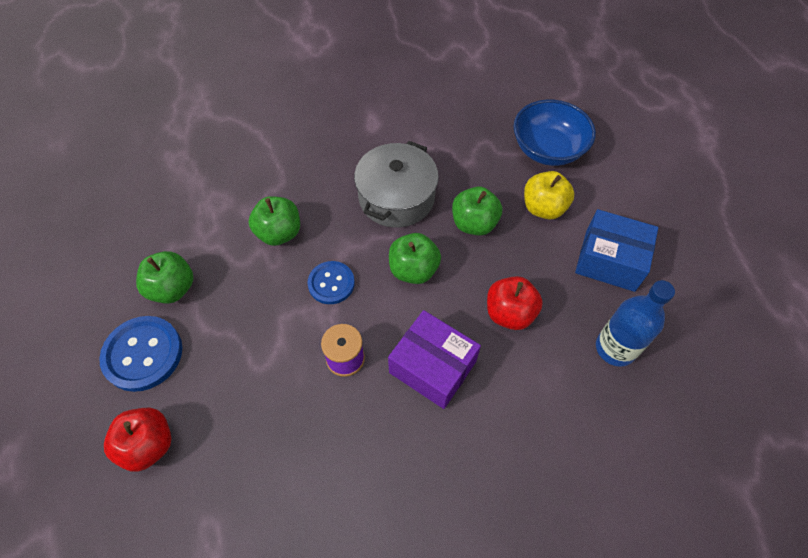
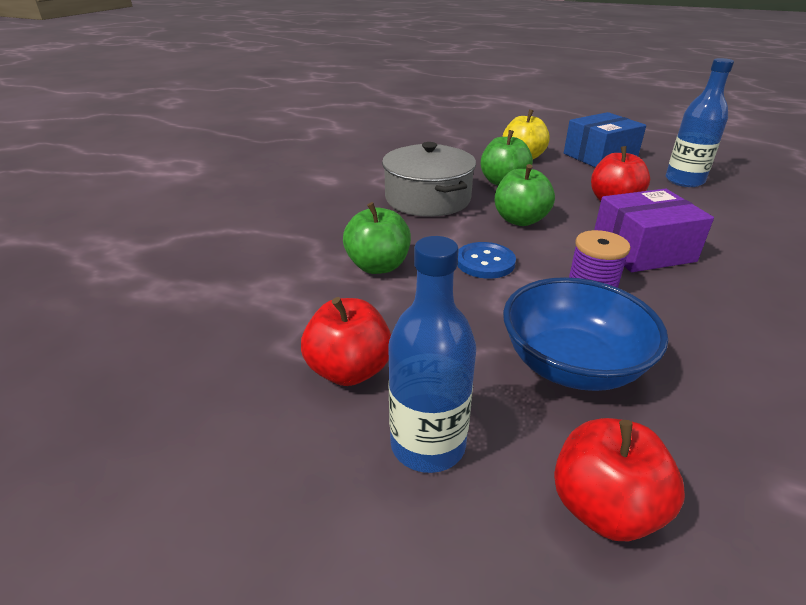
camera: 50 degrees left, 25 degrees down
blue button [99,316,182,392] -> blue bottle [388,236,476,473]
green apple [136,251,194,304] -> red apple [301,297,391,386]
blue bowl [513,100,596,166] -> blue bowl moved to [503,277,668,391]

